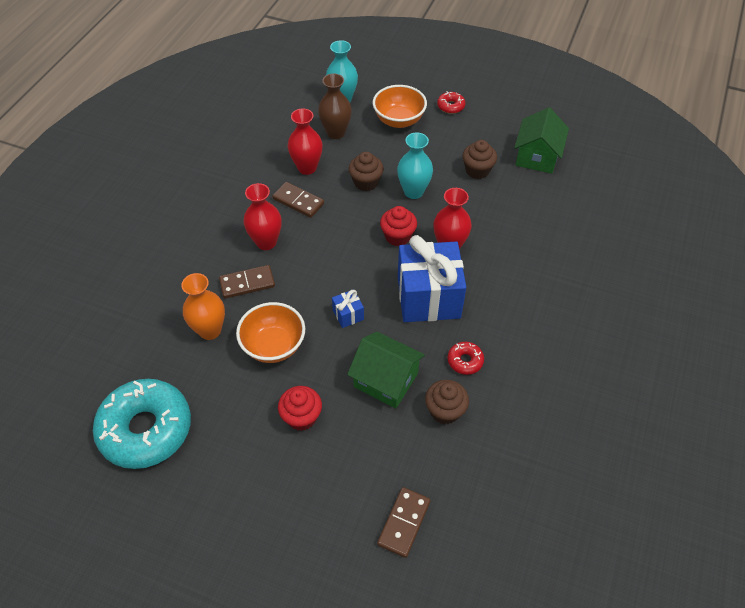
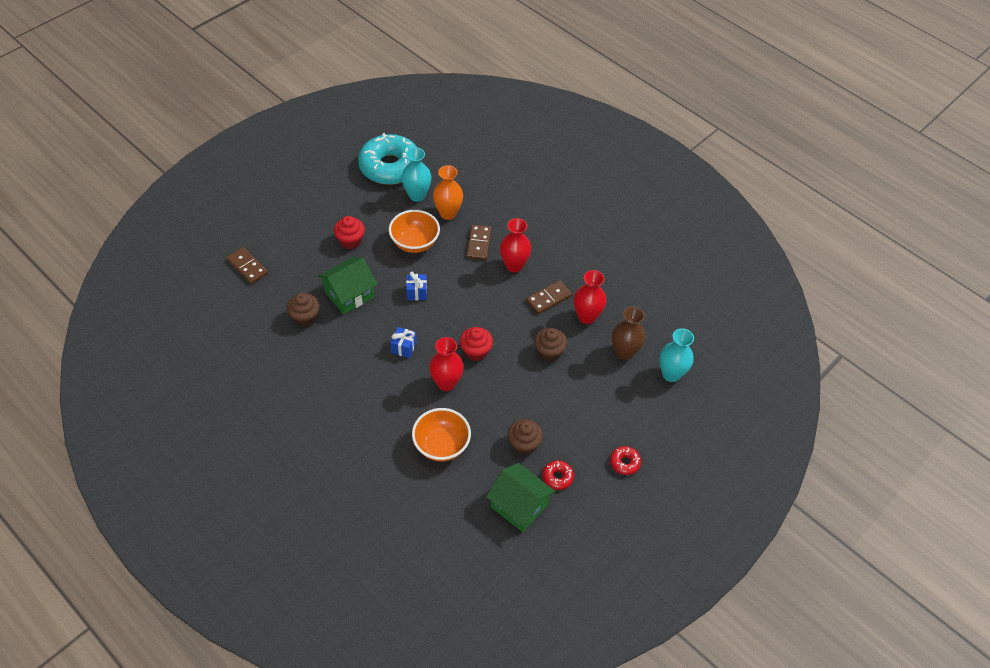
camera: 110 degrees right, 0 degrees up
orange bowl [373,85,427,128] -> orange bowl moved to [412,408,471,461]
turquoise vase [397,132,433,199] -> turquoise vase moved to [401,147,431,202]
blue gift [398,235,466,322] -> blue gift [390,327,417,358], size x0.42
red donut [448,342,484,375] -> red donut moved to [542,460,574,490]

